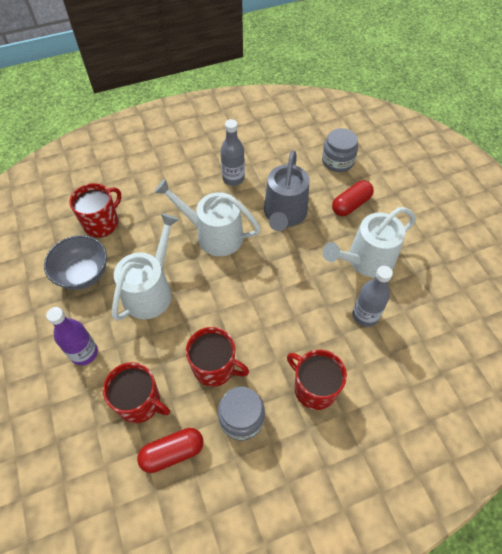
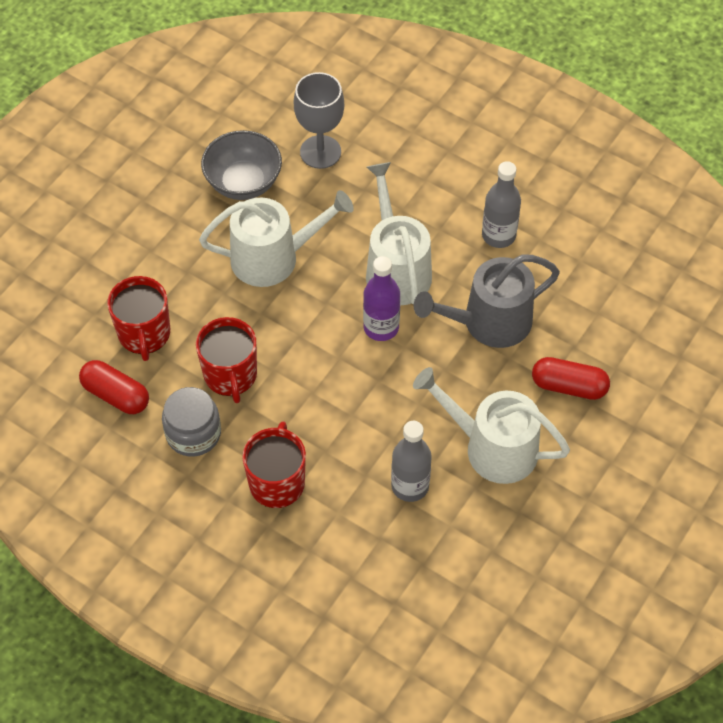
camera: 55 degrees right, 0 degrees up
purple bottle [46,307,98,366] -> purple bottle moved to [363,256,400,341]
red mug [69,183,121,238] -> grey goblet [294,72,344,169]
grey jar [322,128,358,172] -> none

